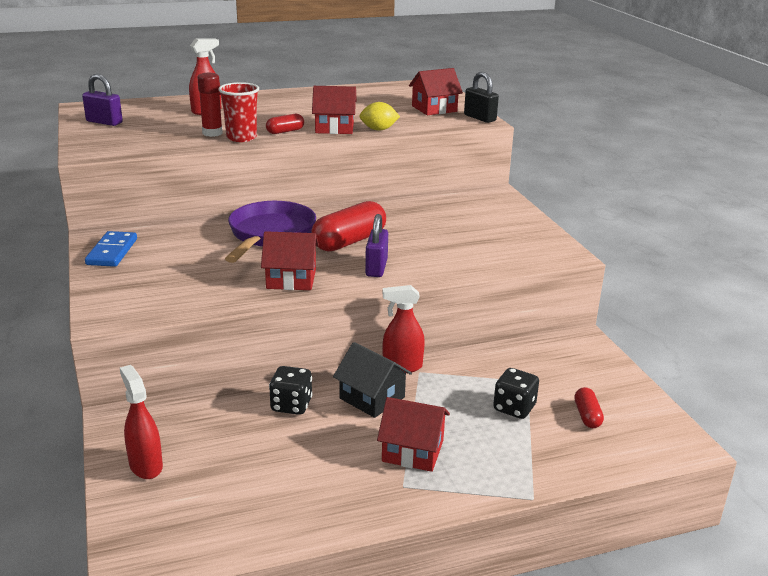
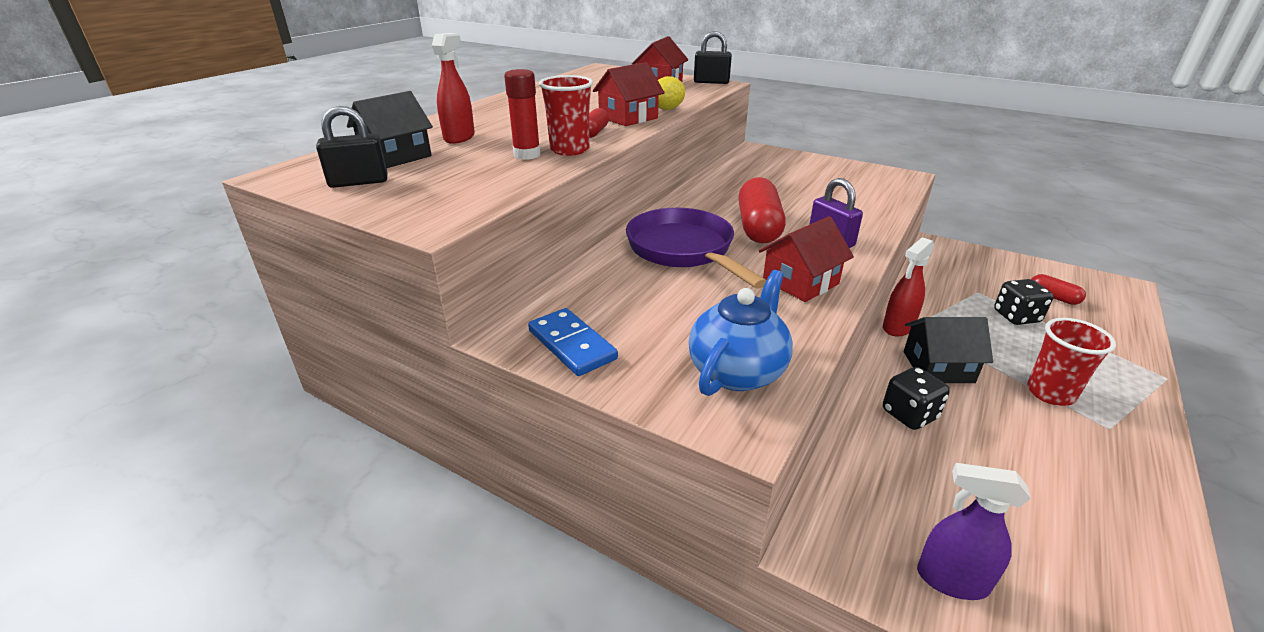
camera: 40 degrees left, 5 degrees up
purple padlock [82,74,123,126] -> black padlock [316,106,388,188]
red spray bottle [120,365,163,479] -> purple spray bottle [917,463,1031,600]
red house [377,397,450,472] -> red cup [1027,318,1116,406]
none -> black house [347,91,433,168]
none -> blue teapot [689,270,793,396]

